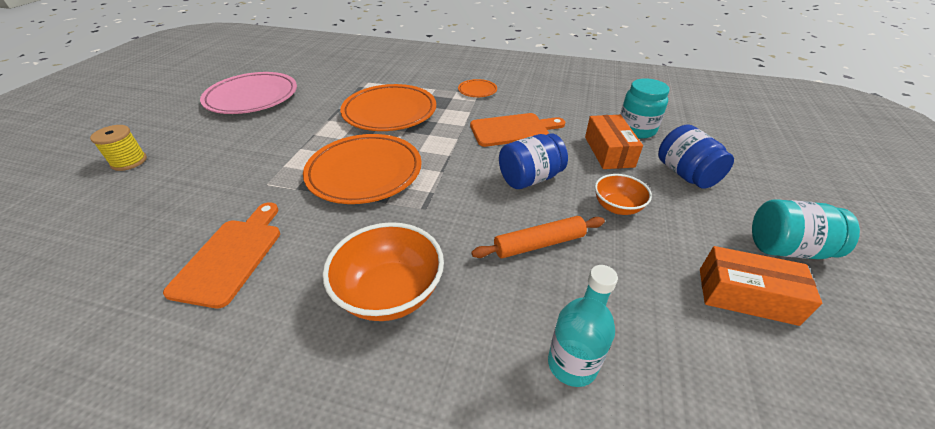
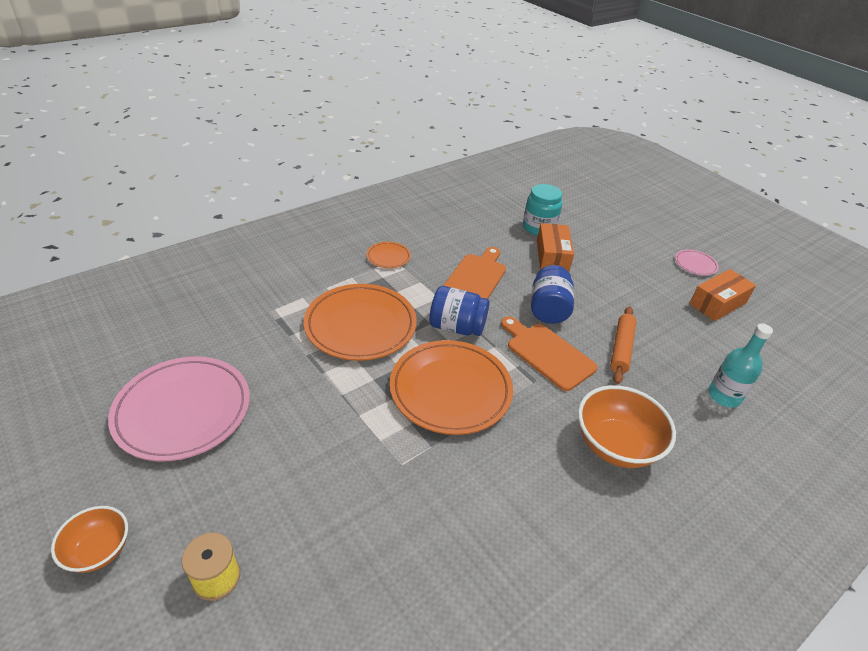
camera: 55 degrees left, 0 degrees up
orange cutting board [163,203,280,308] -> orange cutting board moved to [501,316,598,391]
orange box [585,115,643,169] -> orange box turned 60 degrees clockwise [537,223,574,272]
orange bowl [595,174,652,215] -> orange bowl moved to [51,506,128,573]
blue jar [658,125,734,189] -> blue jar moved to [429,286,490,336]
turquoise jar [752,199,860,259] -> pink plate [675,250,719,276]

